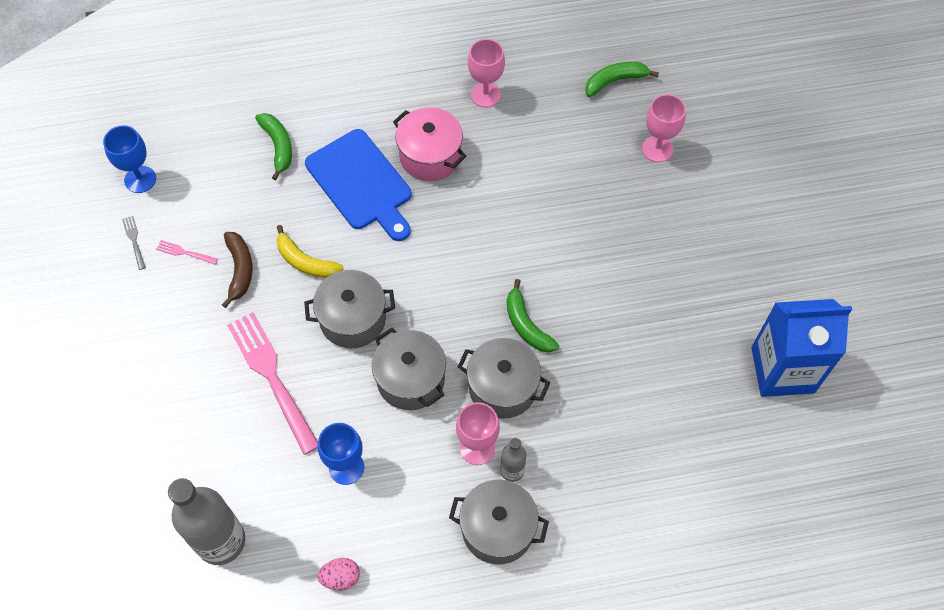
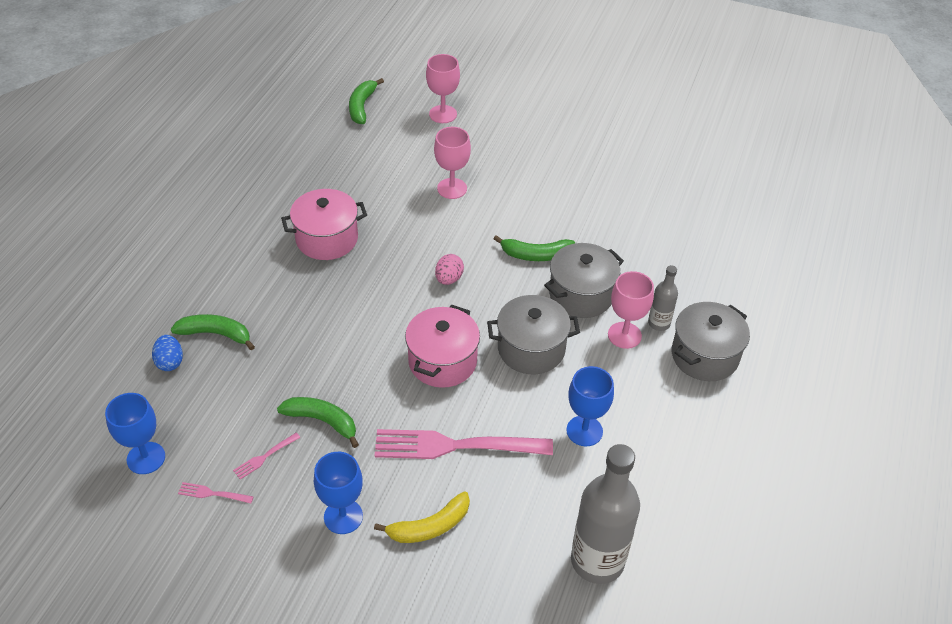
camera: 60 degrees left, 15 degrees down
grey fork [122,216,146,270] -> pink fork [178,482,254,504]
brown banana [222,232,252,308] -> green banana [277,397,359,448]
yellow banana [277,225,344,278] -> yellow banana moved to [374,491,470,543]
grey pot [304,270,395,348] -> pink pot [405,305,480,388]
blue cutting board [305,129,412,241] -> none
pink egg [317,558,360,590] -> pink egg moved to [435,254,464,285]
pink goblet [468,39,505,108] -> pink goblet moved to [434,127,471,199]
blue carton [751,299,852,397] -> none
none -> blue egg [152,335,183,371]
none -> blue goblet [314,452,363,534]

